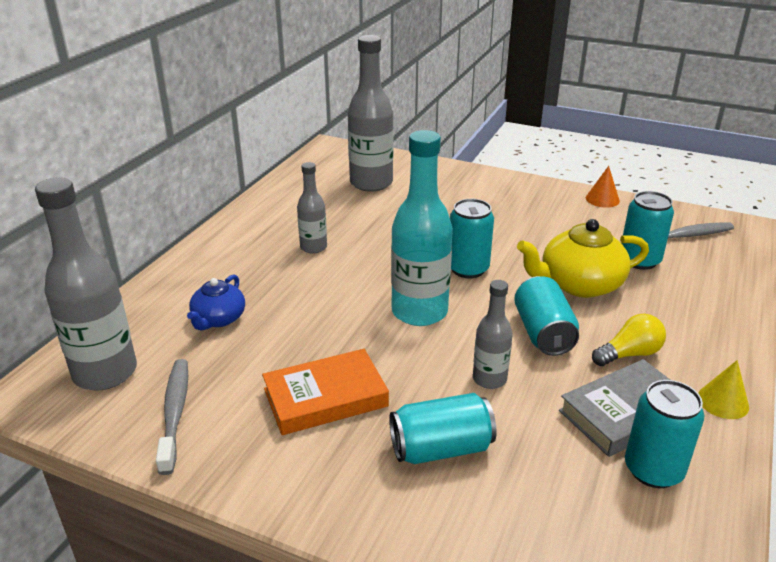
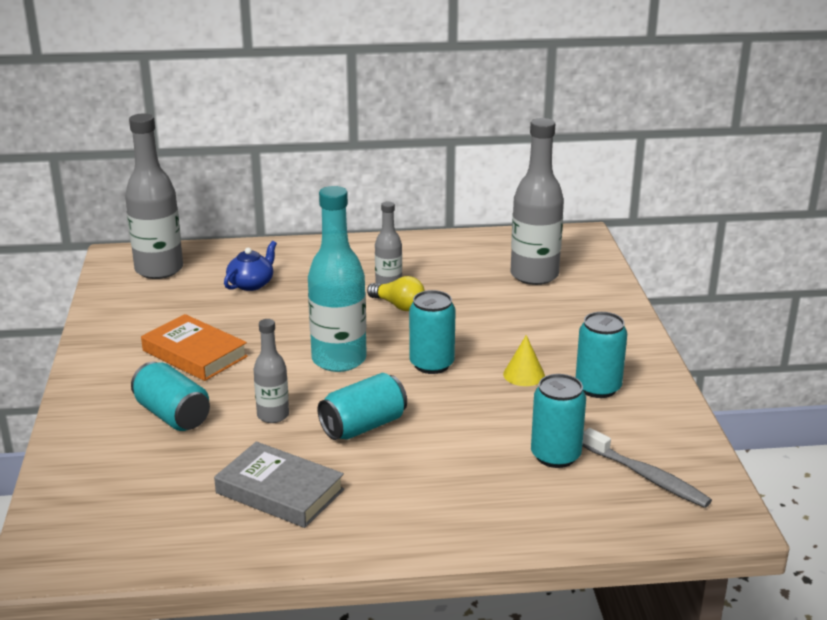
camera: 60 degrees right, 5 degrees down
grey toothbrush [156,359,188,475] -> none
blue teapot [187,274,245,331] -> blue teapot turned 135 degrees clockwise [224,241,277,291]
yellow teapot [517,219,649,298] -> none
orange cone [586,166,620,208] -> none
yellow light bulb [592,314,666,366] -> yellow light bulb moved to [367,276,425,311]
turquoise can [625,380,704,488] -> turquoise can moved to [576,312,627,398]
yellow cone [698,360,749,419] -> yellow cone moved to [503,335,545,386]

